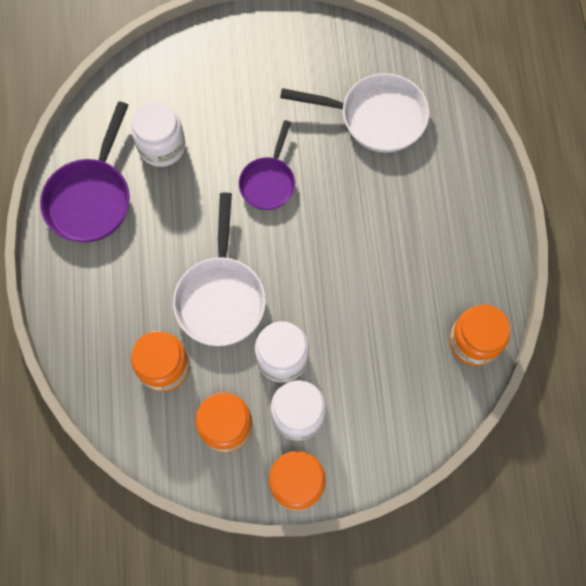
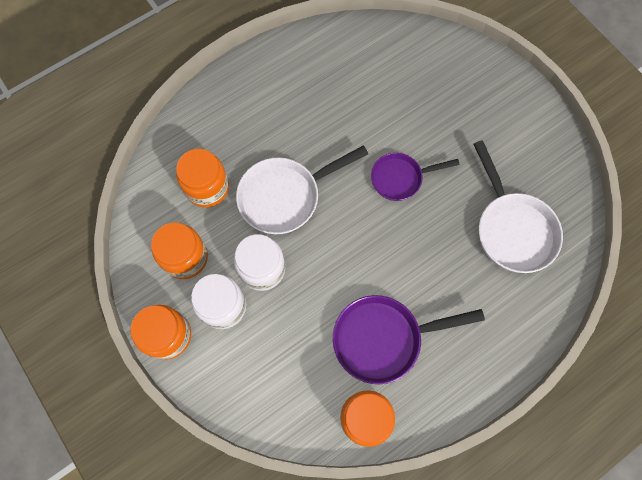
camera: 60 degrees right, 0 degrees up
purple pan [40,101,130,243] -> purple pan moved to [333,295,485,384]
white jar [131,101,186,167] -> none

